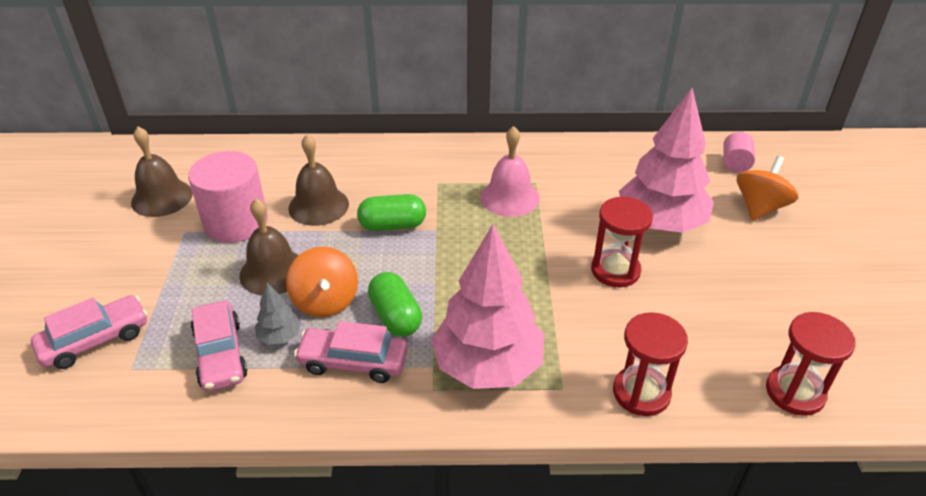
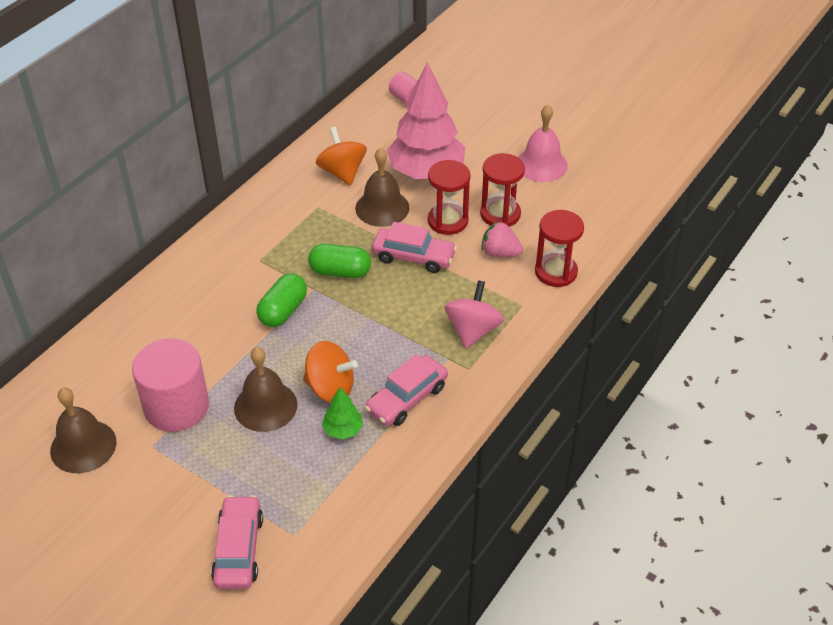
camera: 55 degrees left, 5 degrees up
pink car [191,301,248,391] -> pink car moved to [372,222,457,273]
grey tree [255,283,301,345] -> green tree [322,387,363,439]
brown bell [288,134,349,226] -> brown bell moved to [355,148,409,227]
green capsule [368,272,422,337] -> green capsule moved to [308,244,371,278]
pink tree [431,224,544,389] -> pink spinning top [444,280,504,349]
pink bell [480,126,539,217] -> pink bell moved to [518,105,568,182]
orange spinning top [737,156,798,221] -> orange spinning top moved to [316,127,367,186]
red hourglass [766,312,855,416] -> red hourglass moved to [480,153,525,227]
none -> pink strawberry [481,221,523,257]

